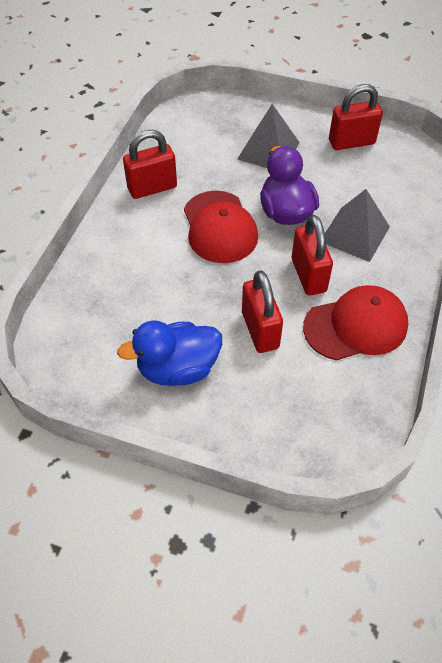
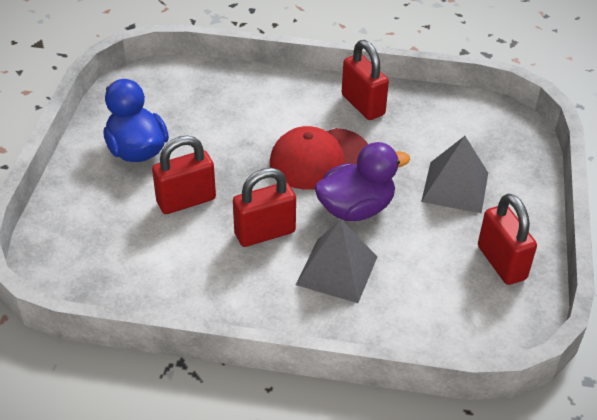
camera: 80 degrees right, 10 degrees down
red cap [303,285,408,361] -> none

